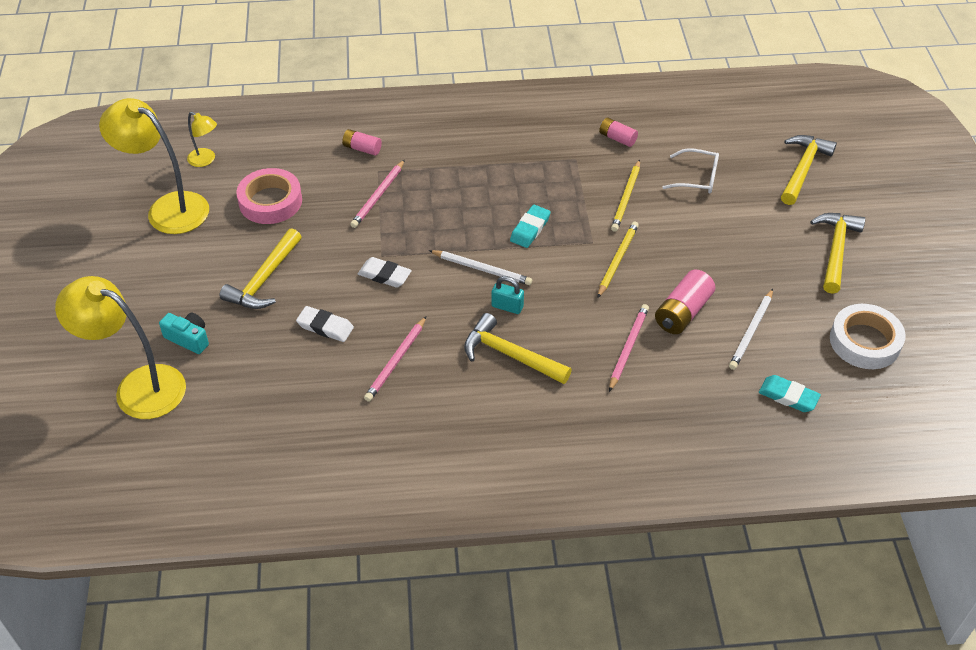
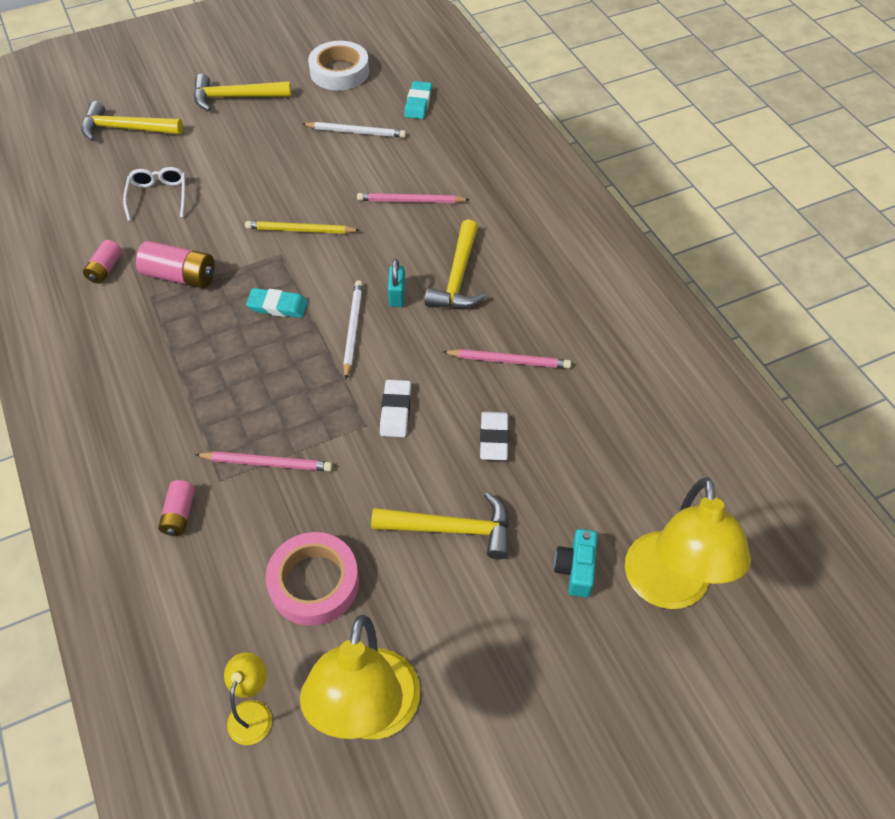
camera: 110 degrees left, 5 degrees up
yellow pencil [611,160,640,232] -> none
pink battery [655,270,715,334] -> pink battery moved to [136,241,215,288]

